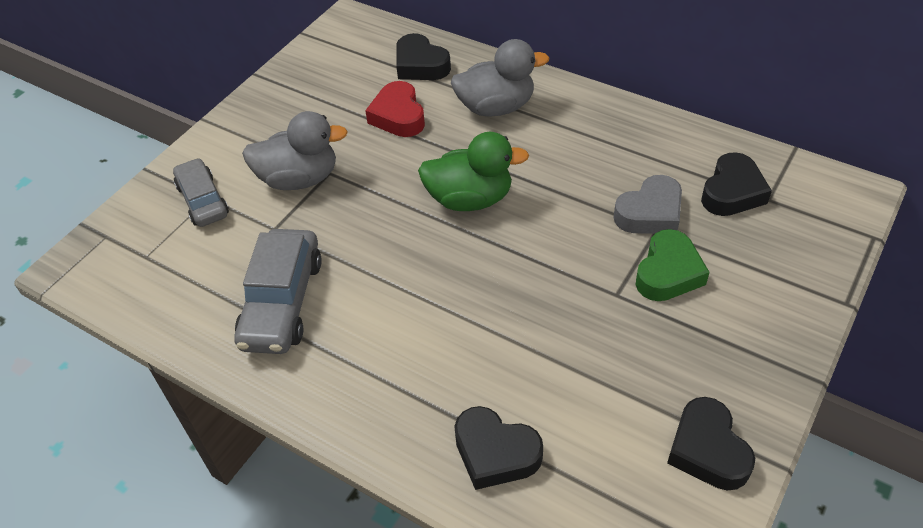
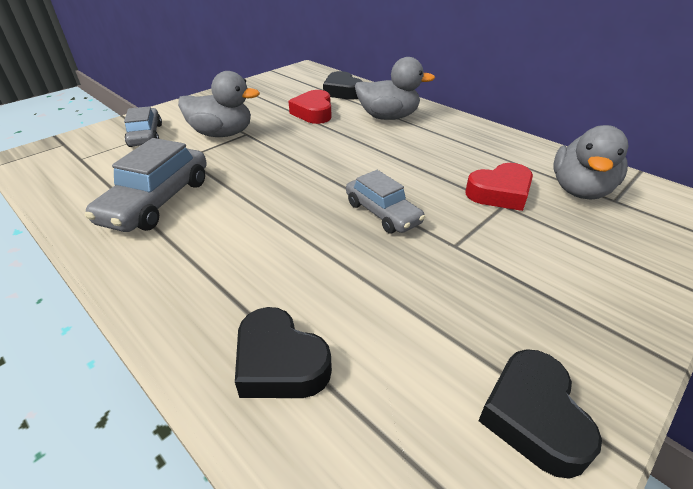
camera: 10 degrees right, 10 degrees down
green duck [418,132,529,211] -> none
grey heart [613,175,682,234] -> red heart [465,163,533,211]
green heart [635,229,710,301] -> none
black heart [701,152,772,216] -> grey duck [553,125,629,200]
none -> grey car [346,170,425,233]

